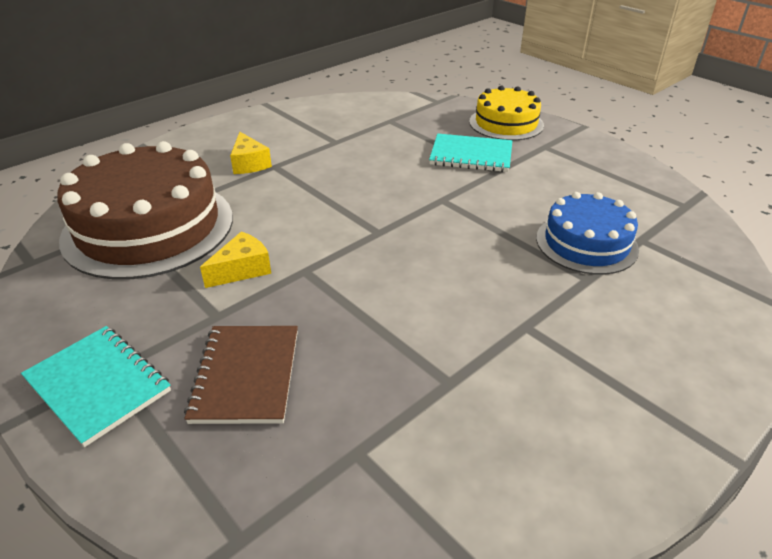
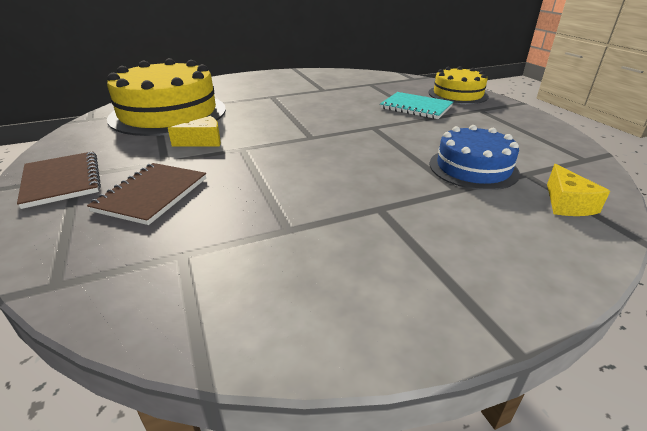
camera: 20 degrees right, 5 degrees down
turquoise notebook [21,326,171,447] -> brown notebook [17,151,101,209]
brown cake [57,141,233,279] -> yellow cake [107,58,226,136]
yellow cheese [230,132,272,174] -> yellow cheese moved to [547,164,610,216]

